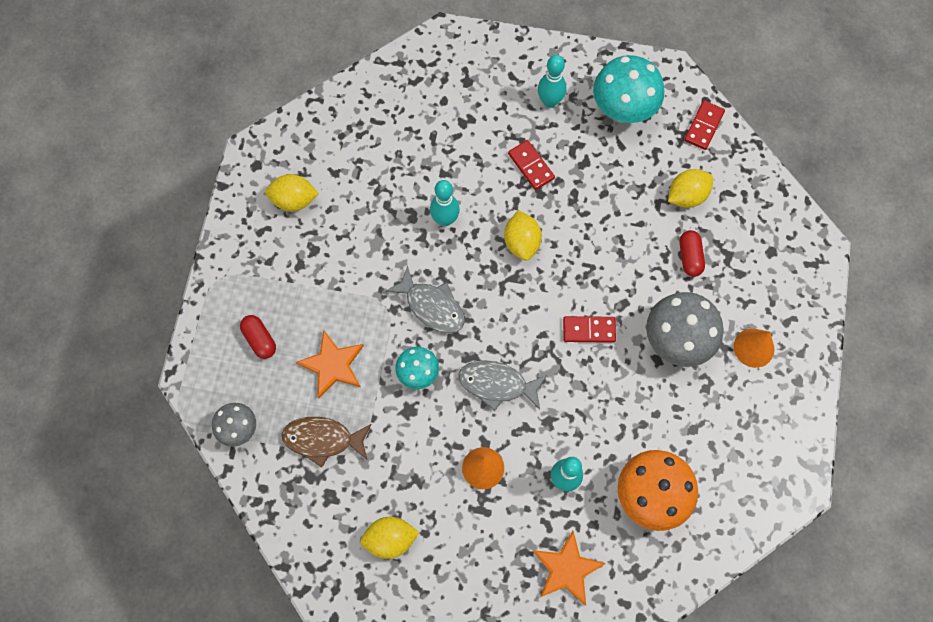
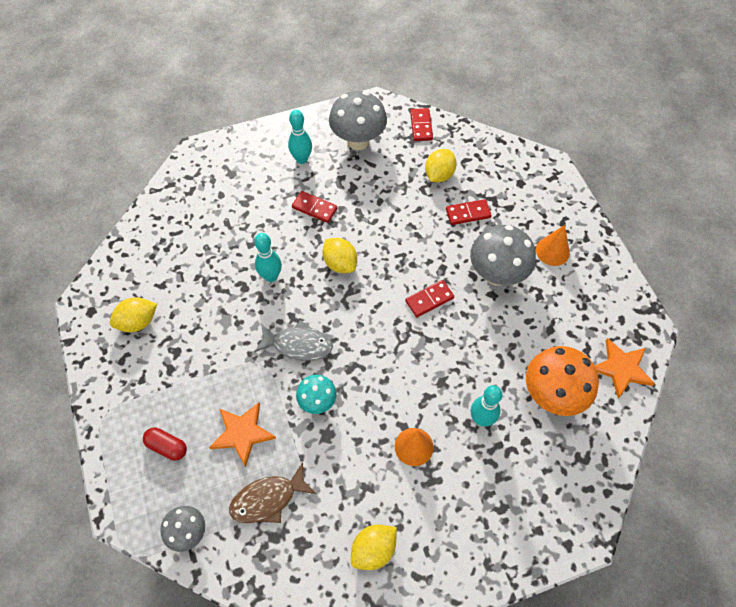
camera: 30 degrees left, 10 degrees down
grey fish [458,360,547,411] -> none
orange star [533,531,606,606] -> orange star moved to [595,338,655,398]
turquoise mushroom [593,55,664,123] -> grey mushroom [329,91,387,150]
red capsule [679,230,705,277] -> red domino [446,199,492,225]

